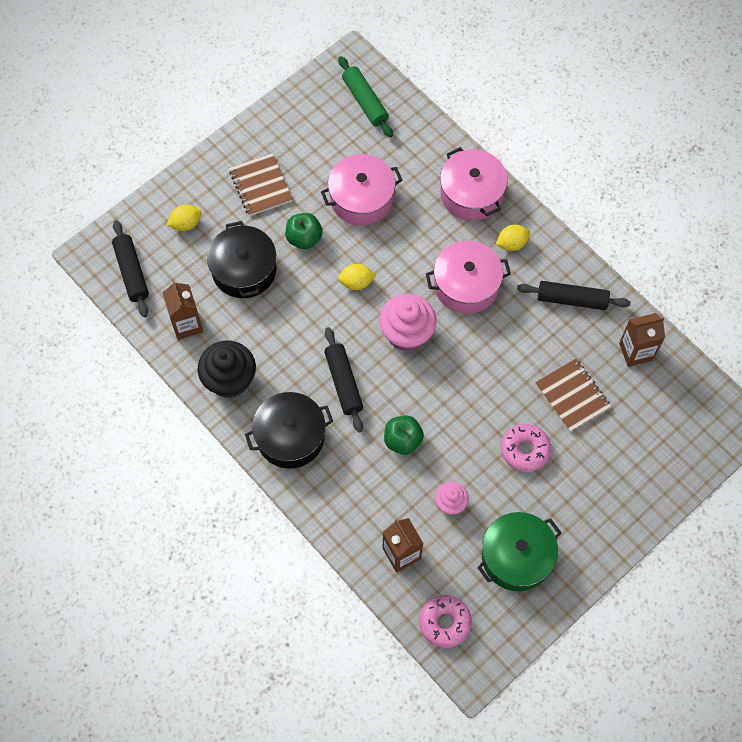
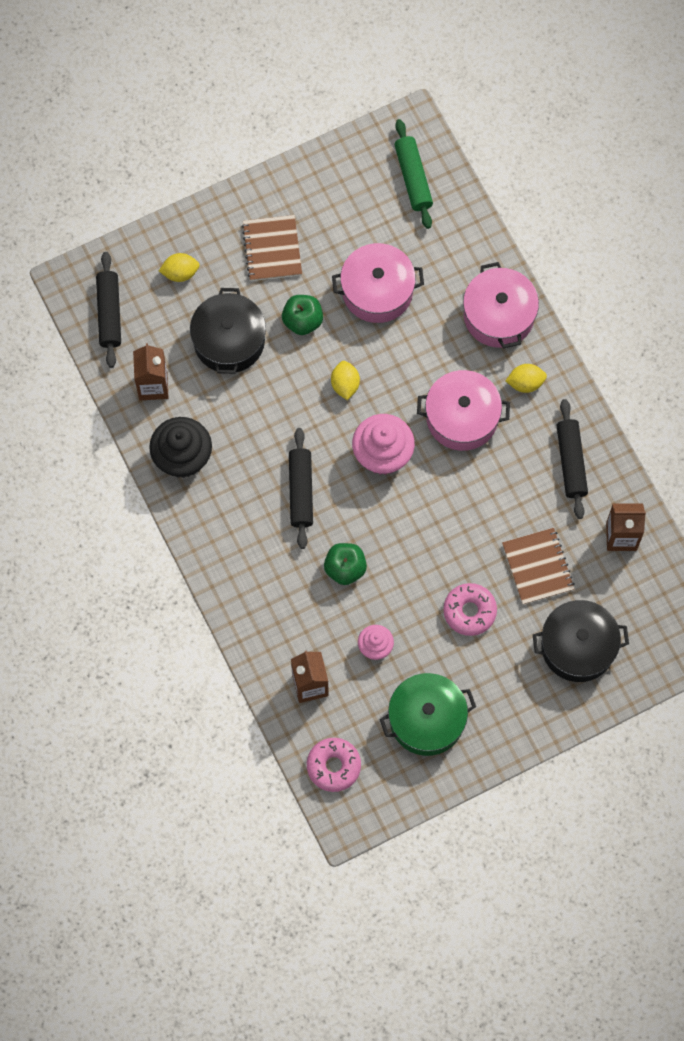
camera: 15 degrees right, 5 degrees up
black pot [245,392,333,469] -> black pot moved to [533,600,629,682]
yellow lemon [338,264,376,290] -> yellow lemon turned 75 degrees clockwise [331,361,360,400]
black rolling pin [517,281,631,310] -> black rolling pin turned 60 degrees clockwise [556,399,588,519]

